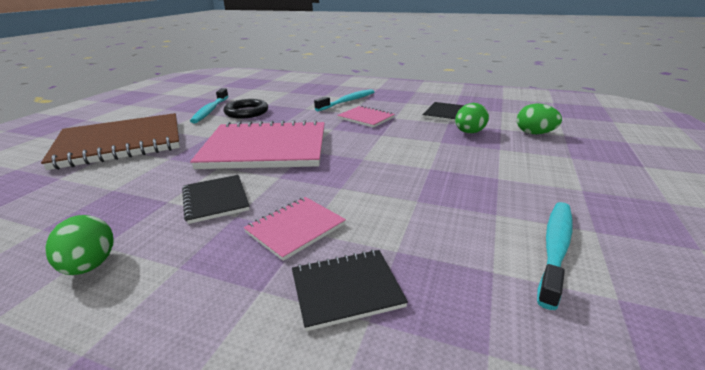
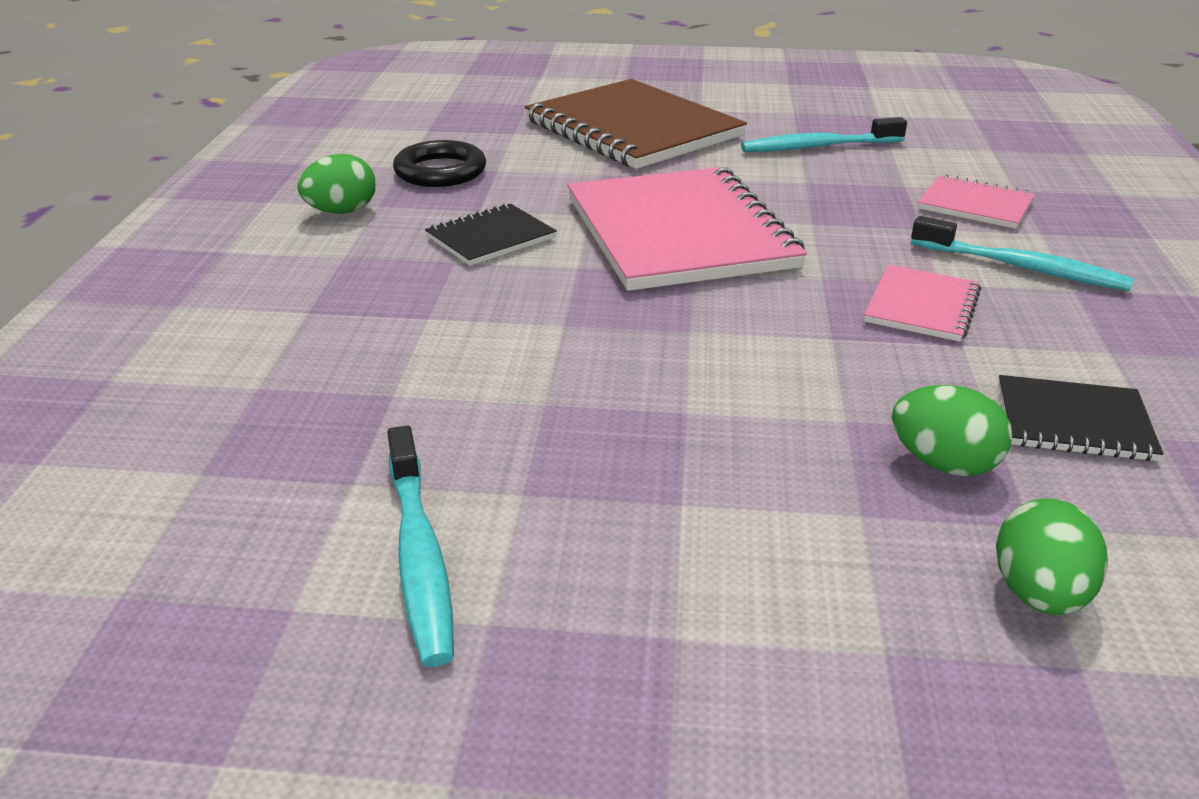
camera: 75 degrees right, 5 degrees up
black ring [224,99,268,119] -> black ring moved to [393,140,486,187]
pink notebook [244,197,346,261] -> pink notebook moved to [918,174,1035,229]
black notebook [292,250,408,331] -> none
turquoise toothbrush [537,202,572,310] -> turquoise toothbrush turned 60 degrees clockwise [387,425,454,667]

